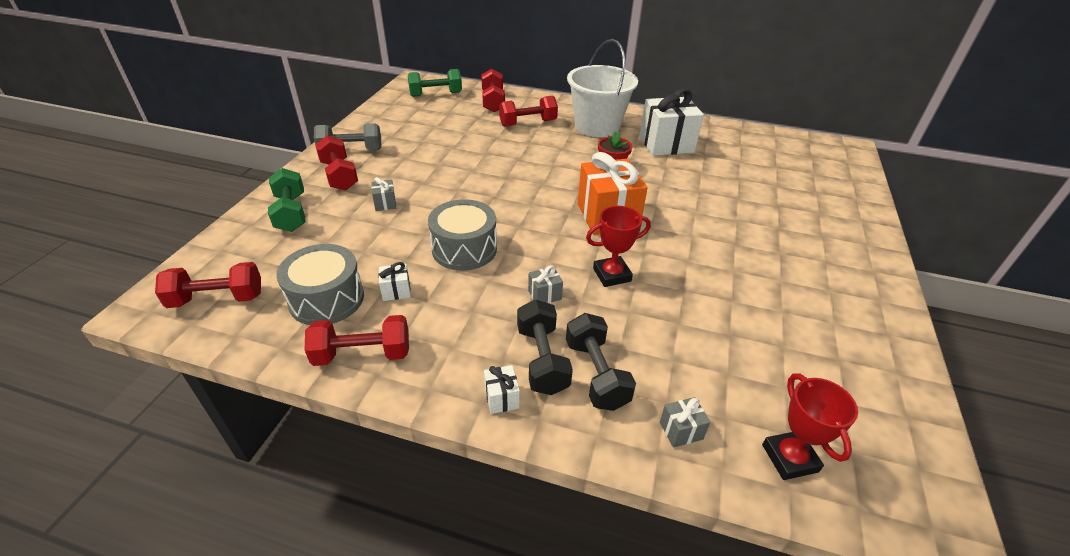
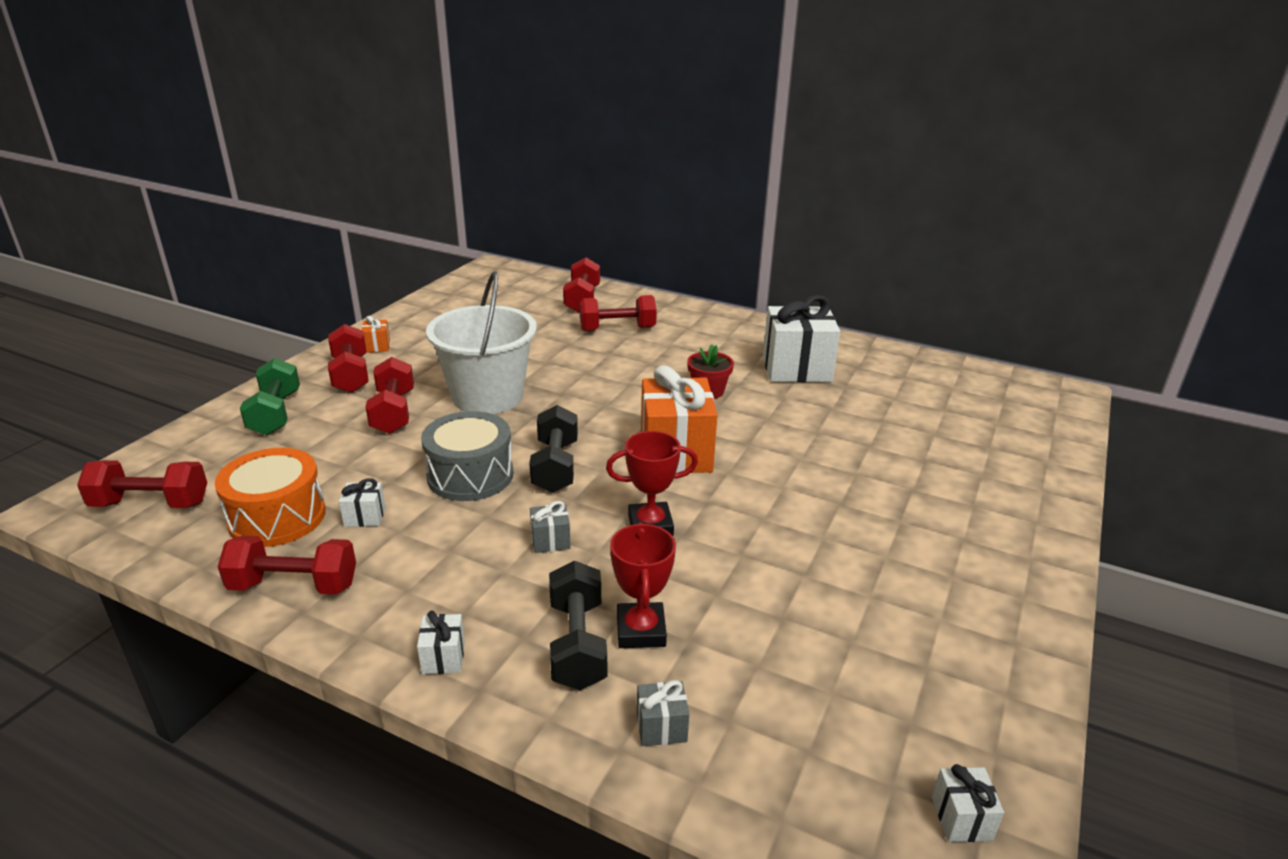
camera: 10 degrees right, 10 degrees down
grey drum [276,244,364,325] -> orange drum [215,448,326,547]
grey dumbbell [314,123,381,150] -> orange gift [362,316,390,353]
grey gift [371,177,396,211] -> red dumbbell [366,357,414,434]
green dumbbell [408,69,462,97] -> none
black dumbbell [517,299,573,395] -> black dumbbell moved to [529,405,578,493]
white bucket [567,39,638,137] -> white bucket moved to [426,271,537,414]
red trophy [762,373,858,480] -> red trophy moved to [610,522,676,648]
none -> white gift [932,764,1004,842]

